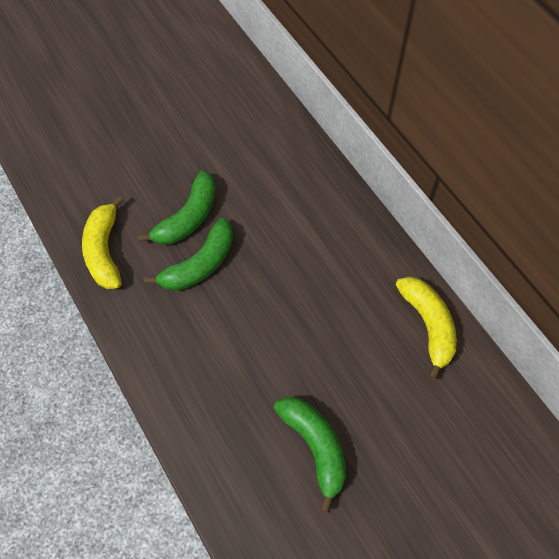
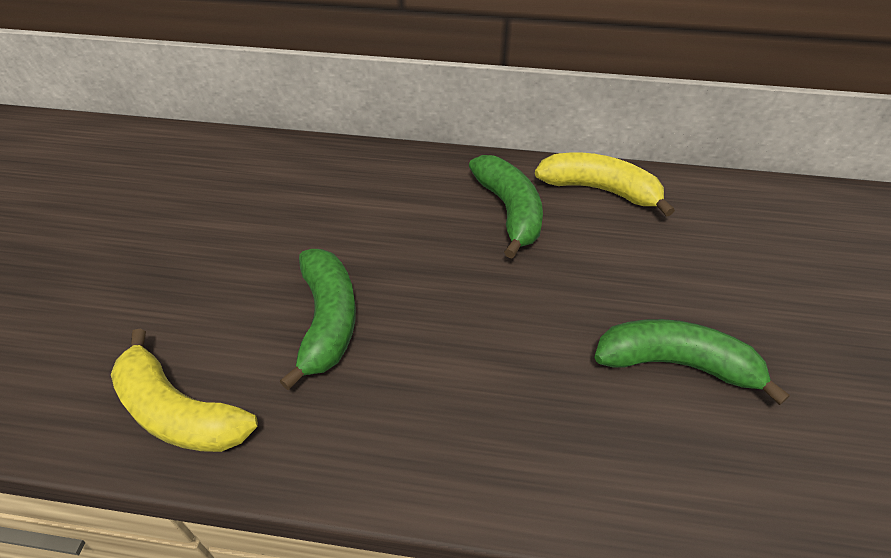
camera: 50 degrees left, 15 degrees down
green banana [137,171,216,245] -> green banana moved to [469,155,543,259]

